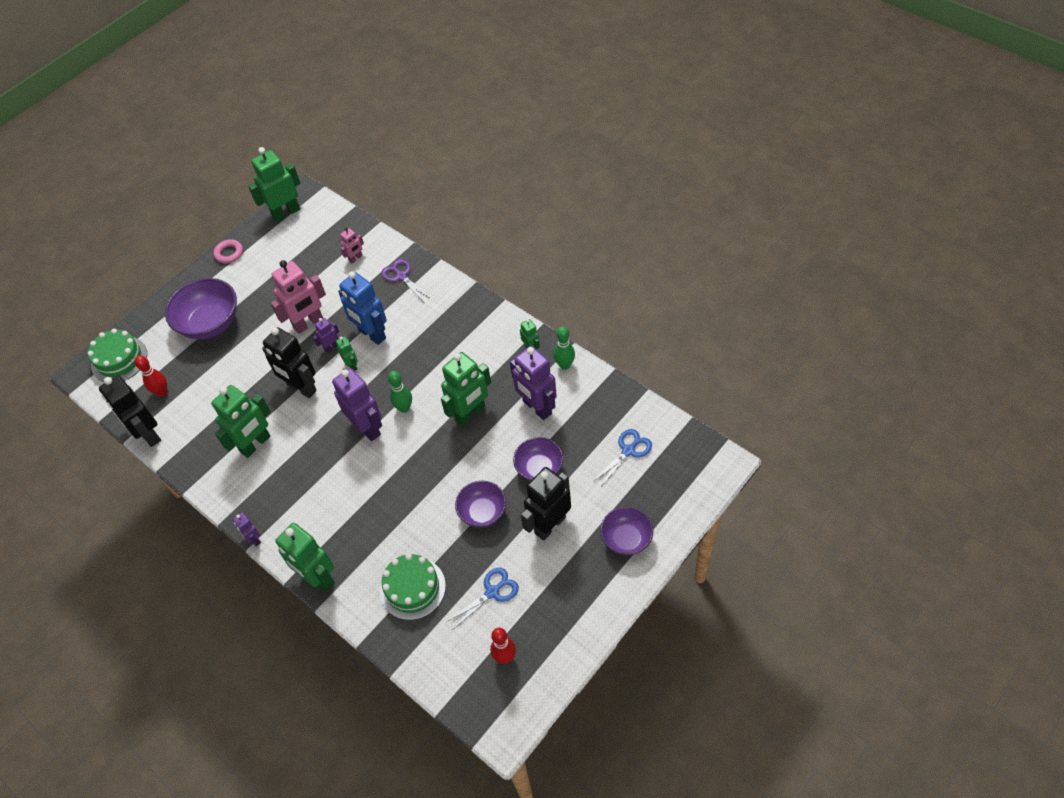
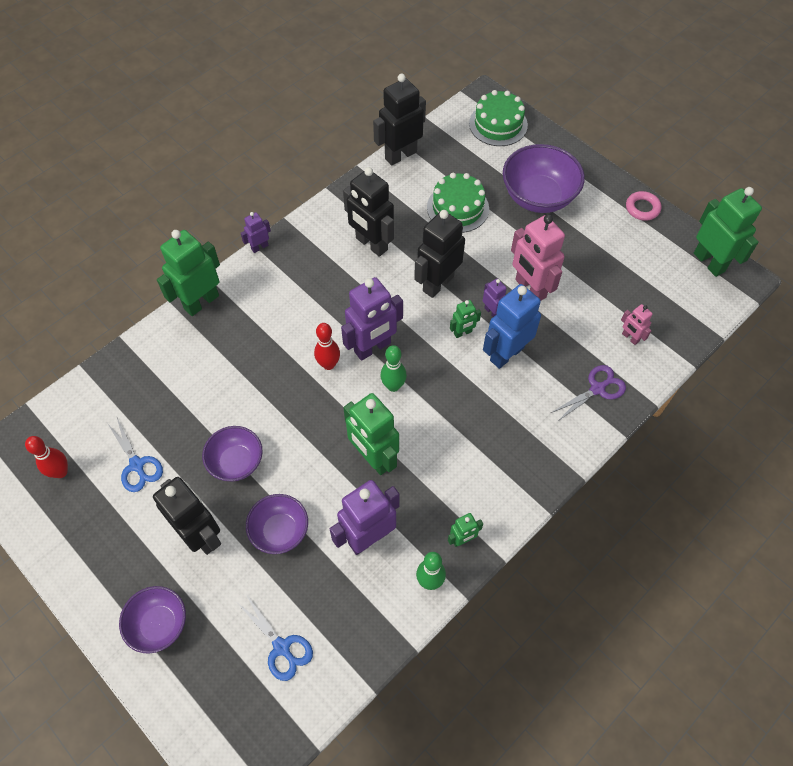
camera: 90 degrees right, 5 degrees up
red bowling pin [134,355,168,397] -> red bowling pin moved to [314,323,340,370]
green robot [211,385,271,458] -> black robot [343,167,394,257]
green cake [380,553,446,620] -> green cake moved to [427,173,489,233]

